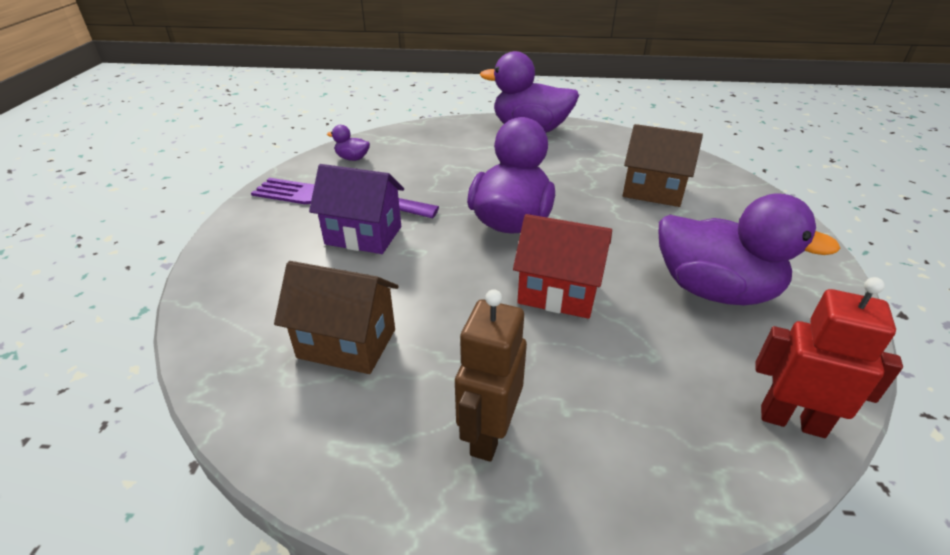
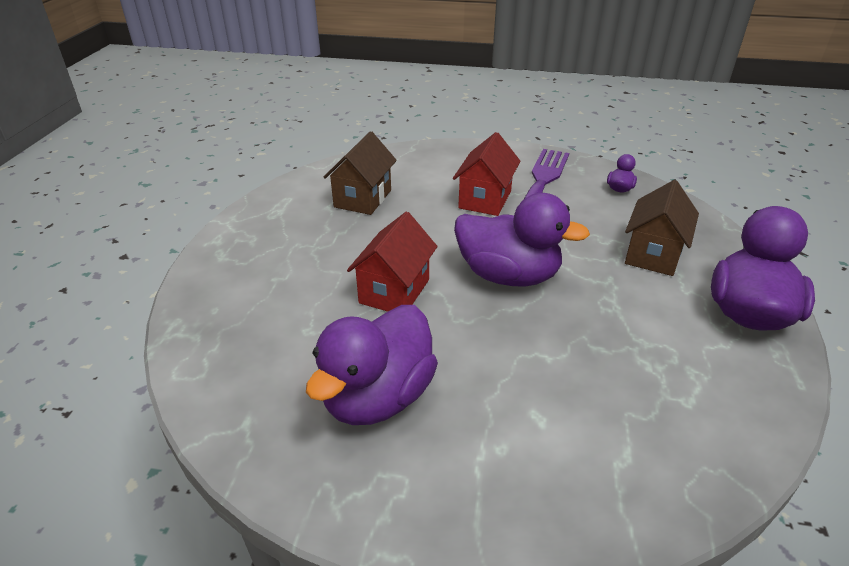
camera: 95 degrees right, 0 degrees up
purple house [309,164,404,254] -> red house [453,132,520,216]
brown robot [455,289,527,462] -> none
brown house [623,124,703,207] -> brown house moved to [625,180,699,276]
red robot [755,277,903,438] -> none

